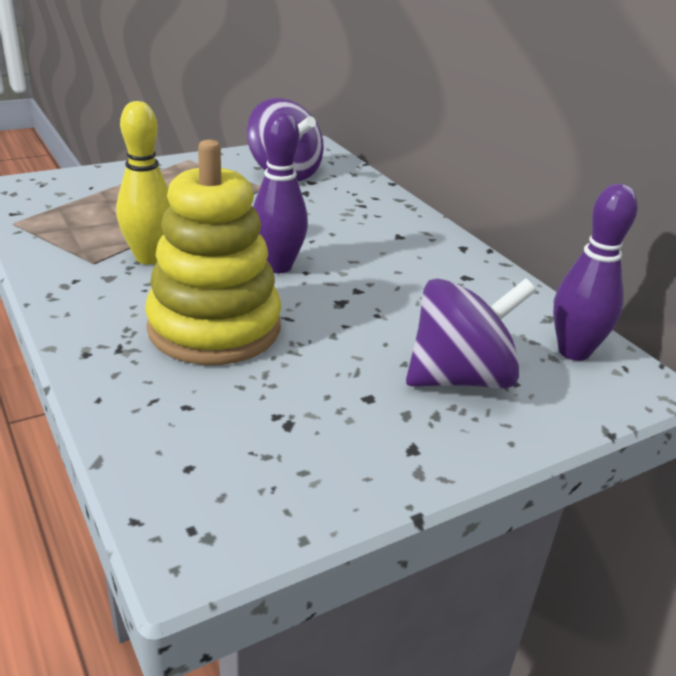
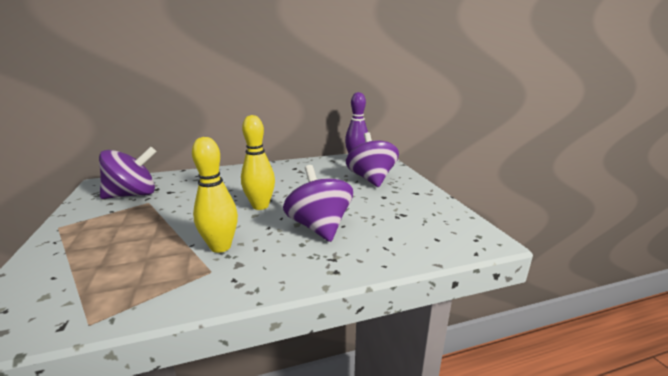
camera: 75 degrees left, 10 degrees down
yellow stacking toy [145,140,281,365] -> purple spinning top [283,165,353,242]
purple bowling pin [253,111,308,273] -> yellow bowling pin [241,115,275,210]

